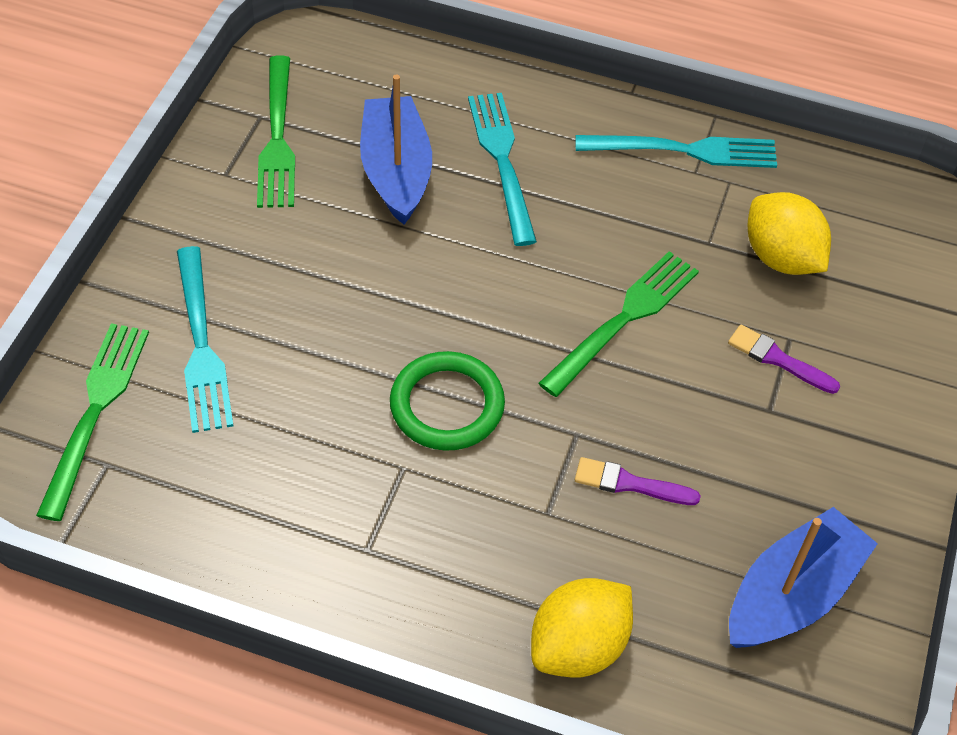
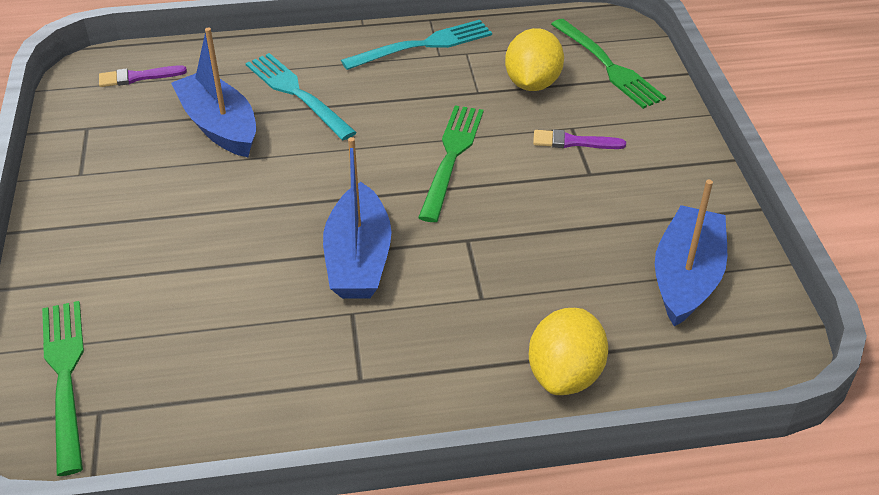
camera: 25 degrees left, 10 degrees down
turquoise fork [177,246,233,433] -> none
green fork [257,55,295,208] -> green fork moved to [551,19,666,109]
green ring [390,351,505,451] -> blue boat [323,137,392,299]
purple brush [575,457,701,505] -> purple brush moved to [99,65,187,87]
yellow lemon [747,192,831,275] -> yellow lemon turned 75 degrees clockwise [505,28,564,91]

